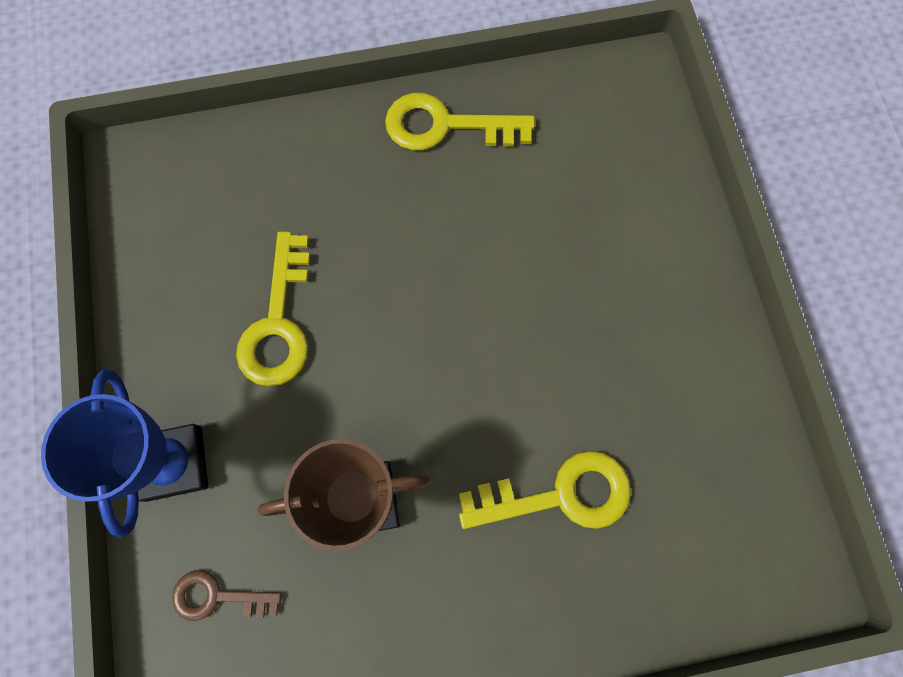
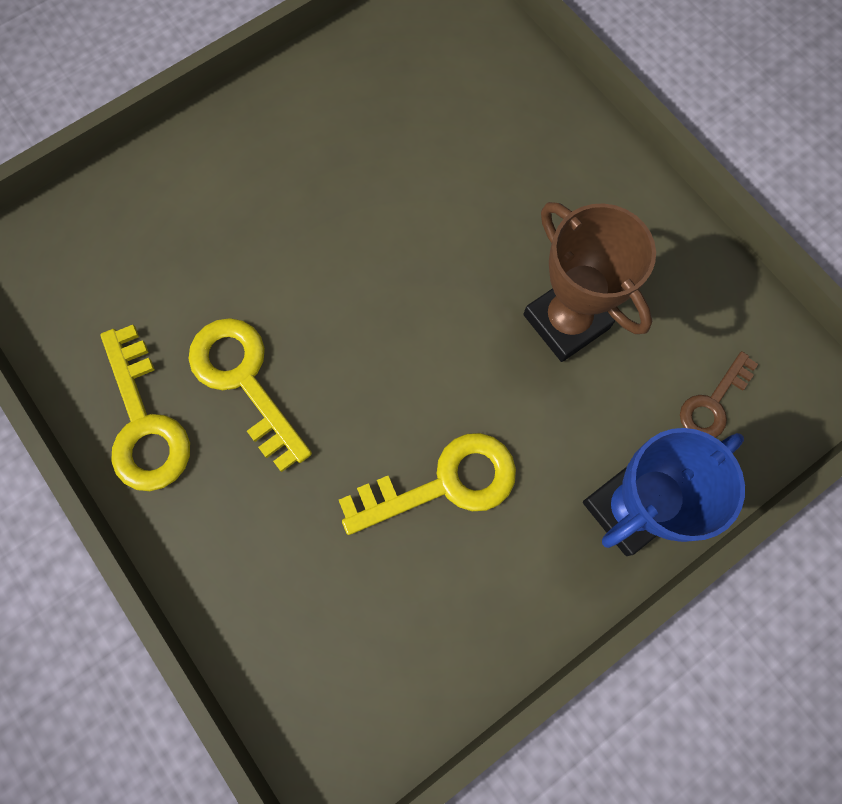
camera: 115 degrees left, 0 degrees up
brown key [172,570,282,621] -> brown key turned 60 degrees clockwise [680,351,758,438]
yellow key [459,451,631,529] -> yellow key moved to [189,318,312,472]

